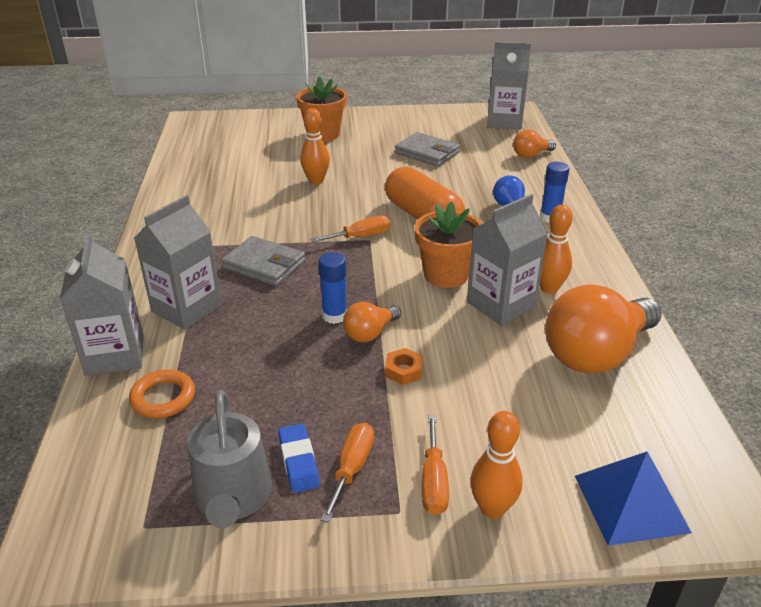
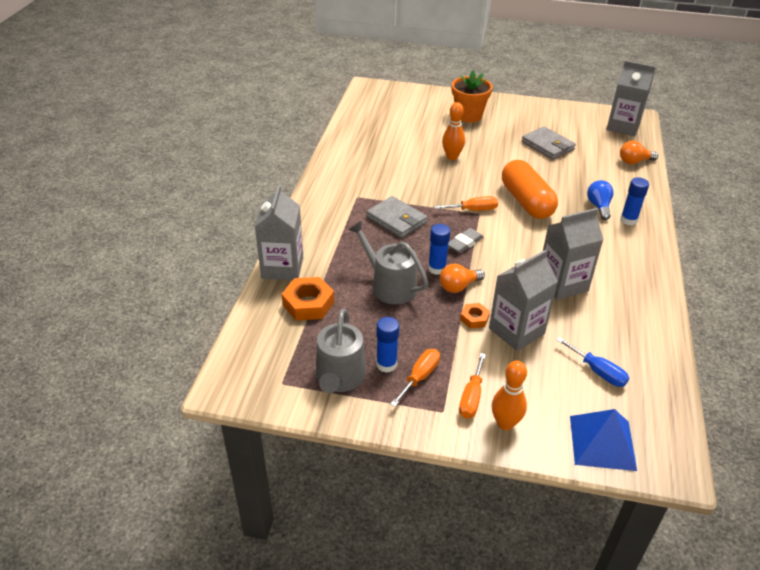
camera: 15 degrees right, 5 degrees up
orange ring [129,370,195,418] -> orange nut [282,277,334,320]
grey carton [134,195,222,330] -> grey carton moved to [489,250,558,351]
blue eraser [278,424,320,493] -> blue glue stick [376,317,399,373]
orange flower pot [415,202,482,288] -> none
orange bowling pin [540,205,573,294] -> none
orange light bulb [545,284,662,374] -> none
none -> grey watering can [348,221,428,304]
none -> grey eraser [448,228,484,253]
none -> blue screwdriver [557,337,629,387]

